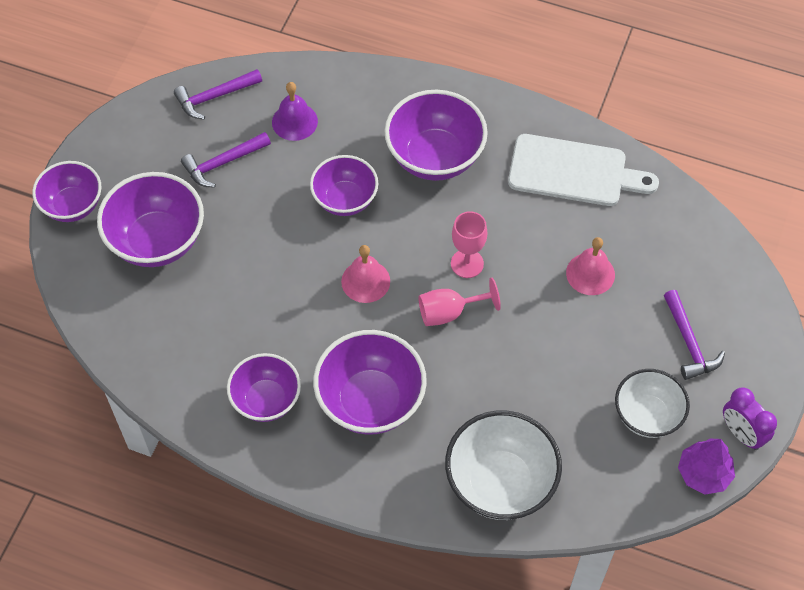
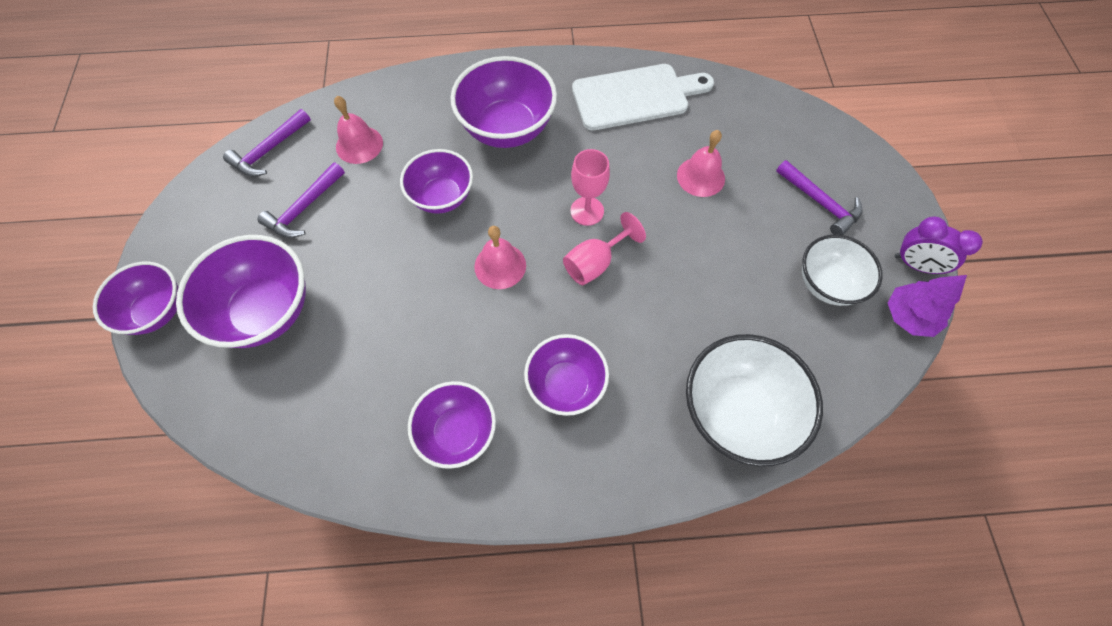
camera: 25 degrees left, 5 degrees up
purple bell [272,82,318,141] -> pink bell [334,96,383,164]
purple bowl [313,330,427,435] -> purple bowl [524,334,609,416], size x0.66

